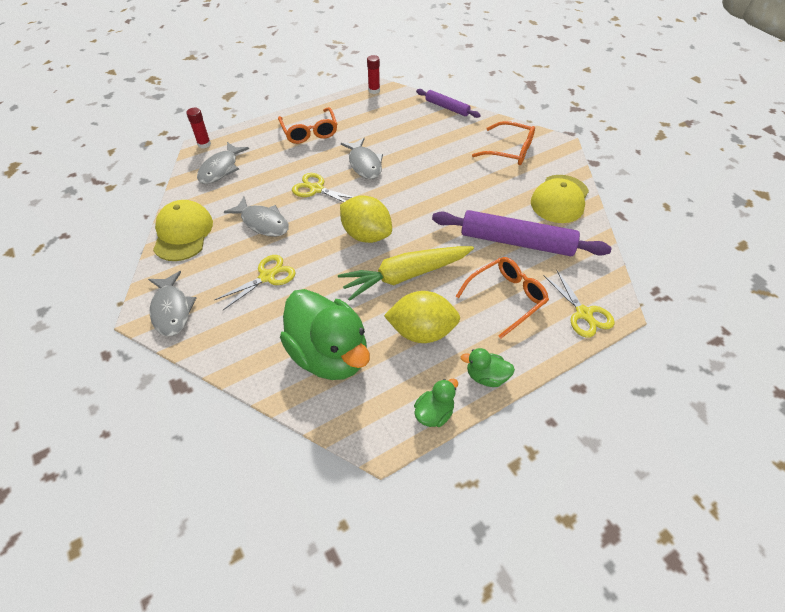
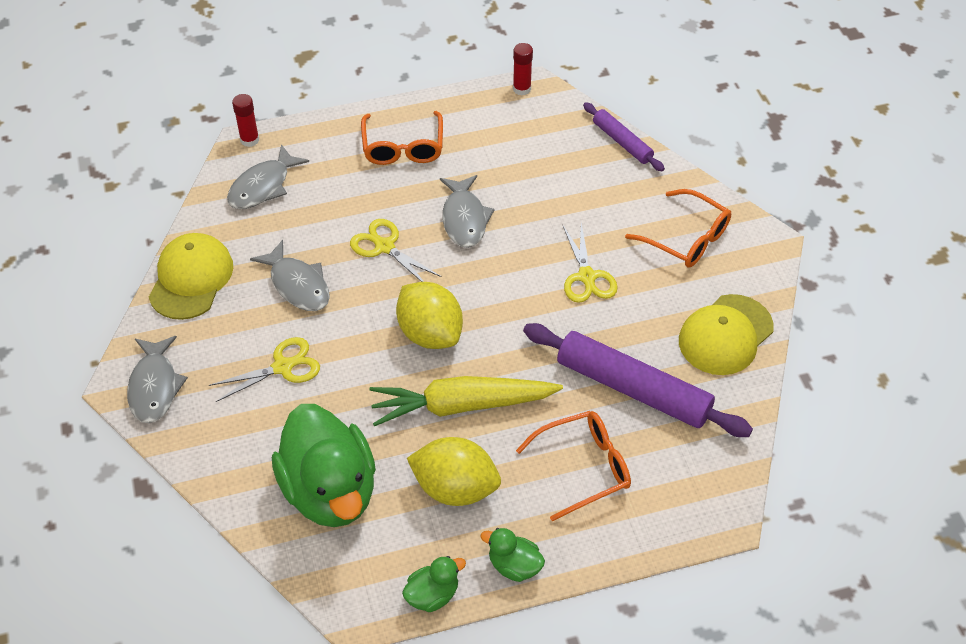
camera: 15 degrees right, 0 degrees up
yellow scissors [543,269,614,337] -> yellow scissors moved to [563,223,618,303]

